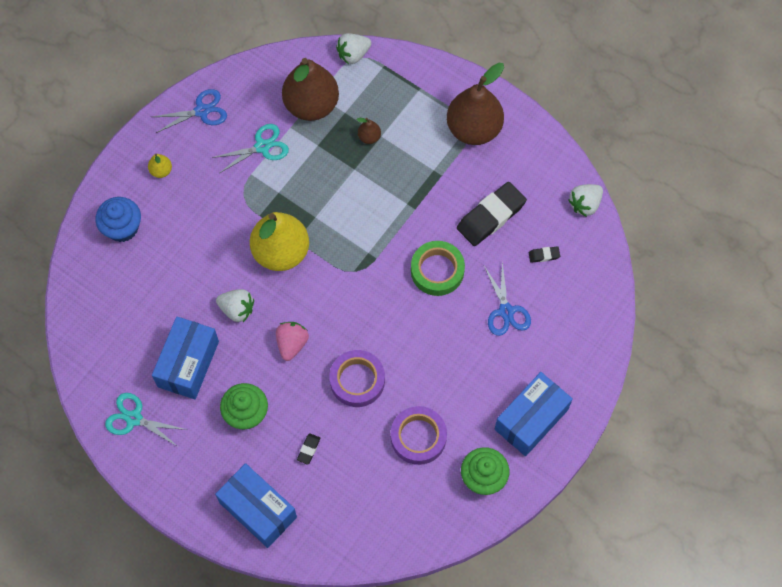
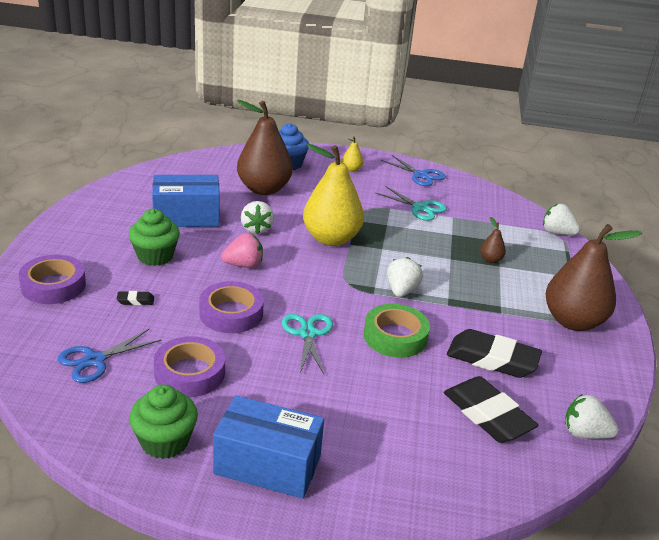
camera: 60 degrees right, 35 degrees down
turquoise scissors [105,393,187,447] -> turquoise scissors moved to [282,314,333,374]
blue box [215,463,297,548] -> purple tape [19,255,86,304]
brown pear [282,58,339,121] -> brown pear moved to [237,100,293,195]
blue scissors [484,262,531,336] -> blue scissors moved to [58,329,162,383]
black eraser [529,246,560,263] -> black eraser [444,376,538,443], size x2.37
none -> white strawberry [387,257,423,297]

